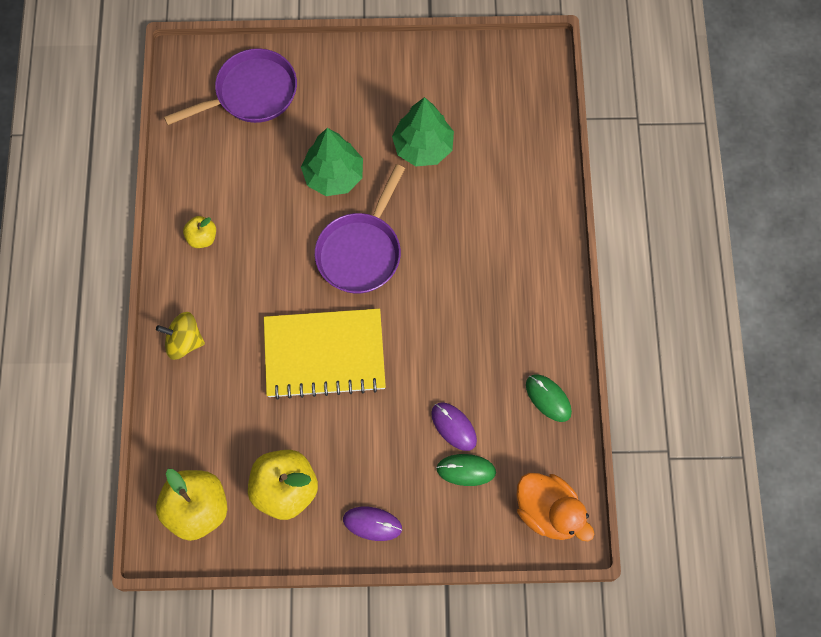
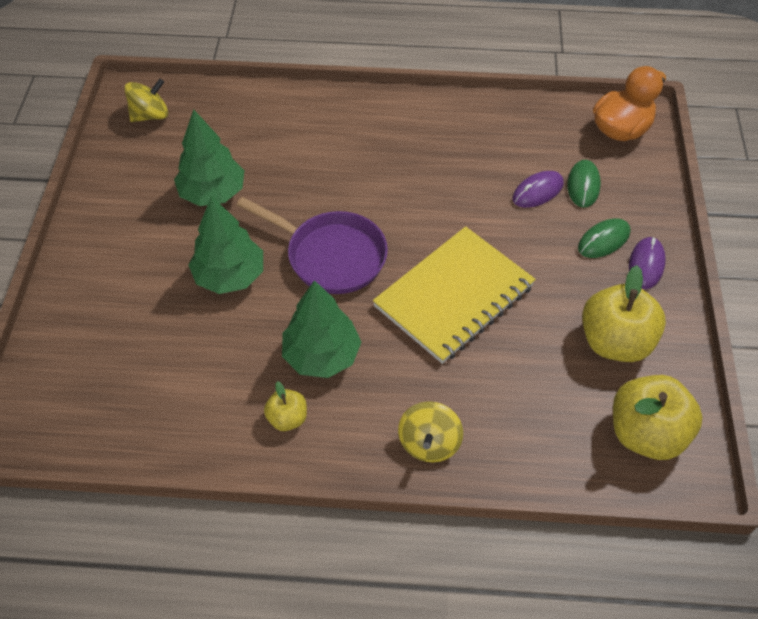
camera: 85 degrees left, 15 degrees down
purple pan [164,48,297,125] -> none
yellow notebook [264,309,386,400] -> yellow notebook turned 45 degrees clockwise [373,226,536,364]
green mouse [526,374,572,422] -> green mouse moved to [578,218,630,258]
none -> yellow spinning top [124,79,168,122]
none -> green tree [282,280,361,378]

